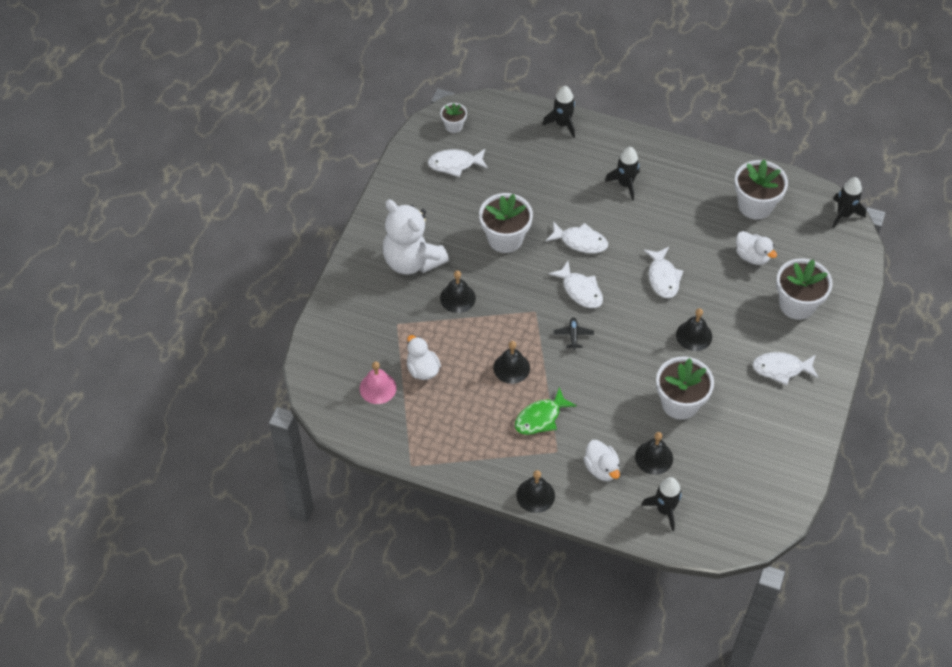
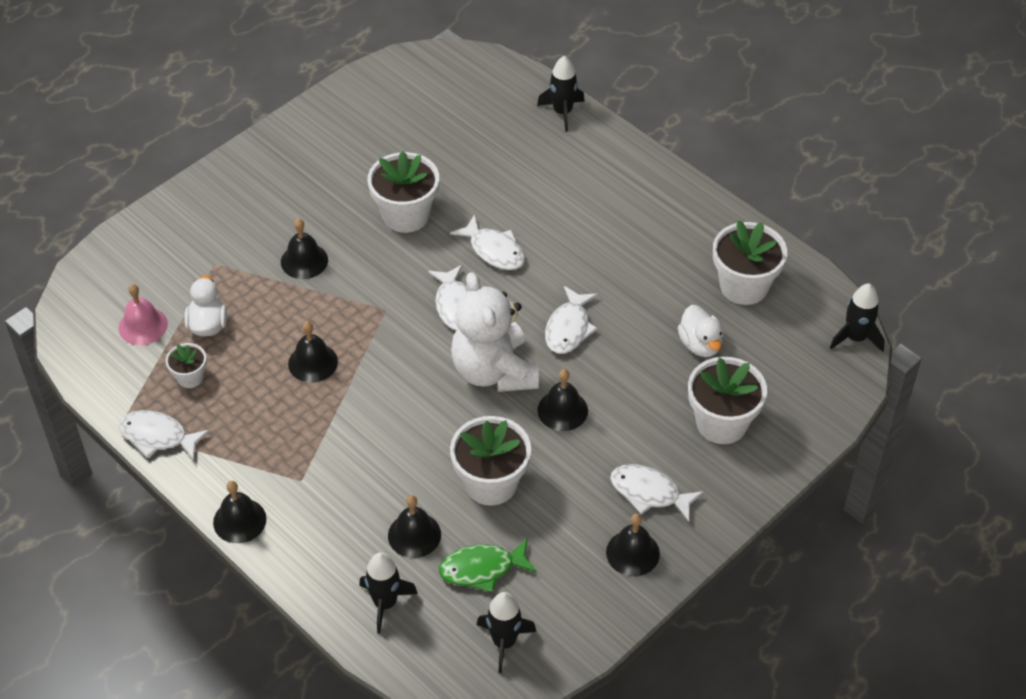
camera: 25 degrees right, 5 degrees down
white teddy bear [383,199,449,275] -> white teddy bear moved to [451,272,539,392]
white fish [428,149,488,177] -> white fish moved to [118,410,210,460]
white flower pot [440,103,467,133] -> white flower pot moved to [166,343,207,388]
green fish [515,387,577,435] -> green fish moved to [439,538,537,592]
black plane [554,317,594,350] -> none
white duck [583,440,620,481] -> none
black rocket [605,147,639,201] -> black rocket moved to [477,592,537,673]
none -> black bell [606,513,660,576]

